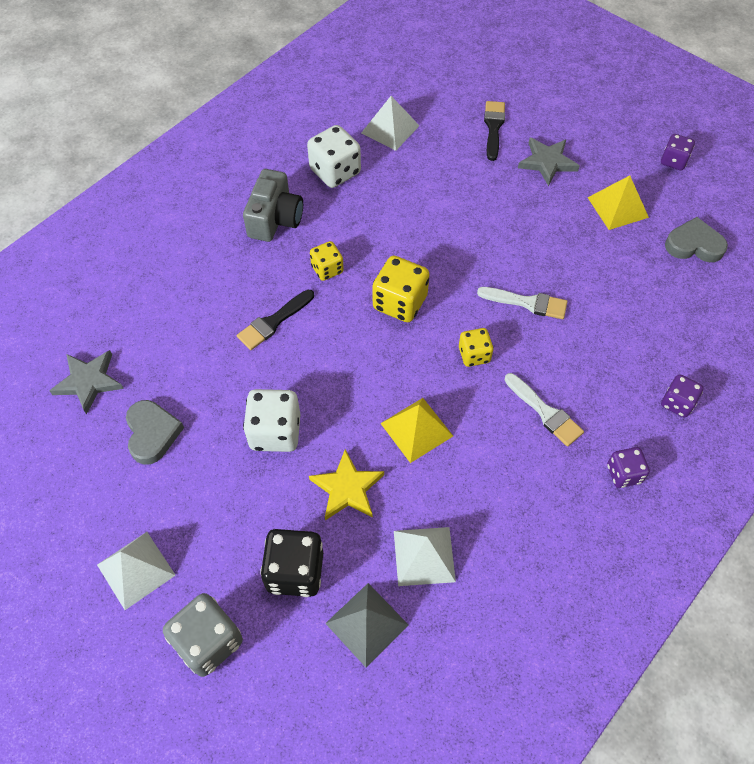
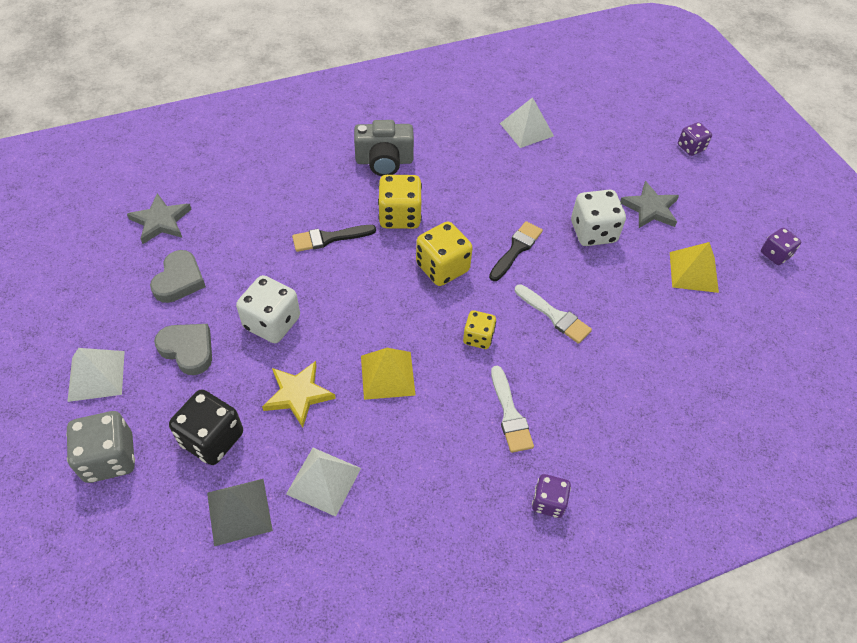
camera: 25 degrees right, 5 degrees down
grey camera [243,169,303,242] -> grey camera turned 45 degrees clockwise [354,120,414,176]
white dice [307,125,361,188] -> white dice moved to [571,190,626,246]
yellow dice [310,241,344,281] -> yellow dice [378,175,422,229], size x1.65
black brush [484,101,505,161] -> black brush moved to [489,221,543,281]
purple dice [661,374,704,418] -> purple dice moved to [678,122,712,156]
grey heart [665,217,728,262] -> grey heart moved to [154,324,212,375]

